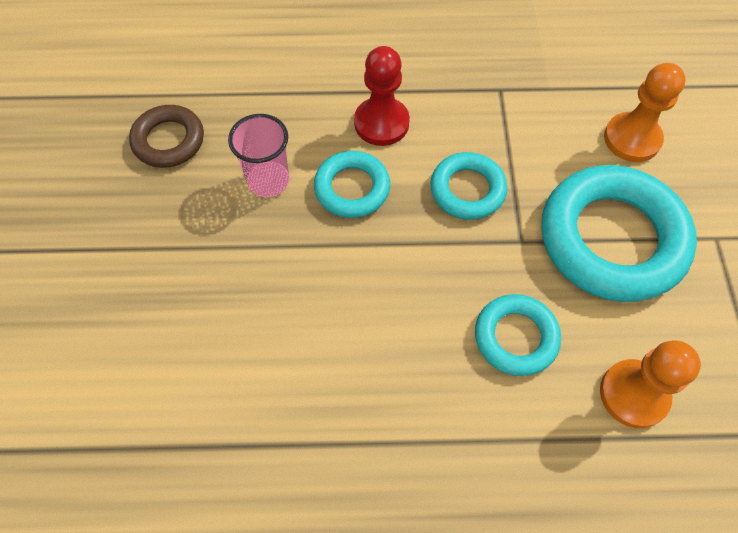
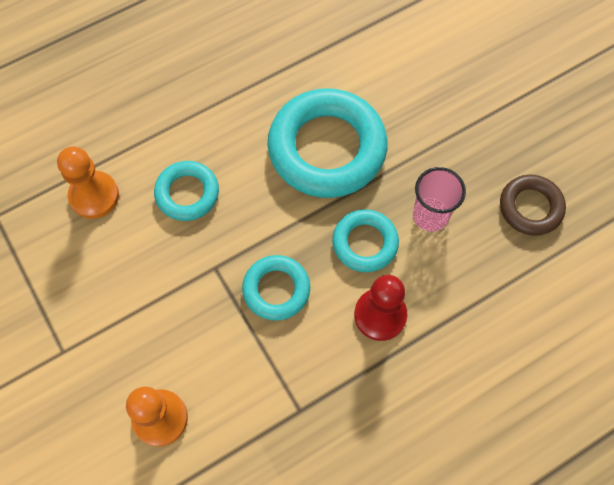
camera: 150 degrees right, 5 degrees up
turquoise ring [541,165,697,302] -> turquoise ring moved to [267,88,387,198]

